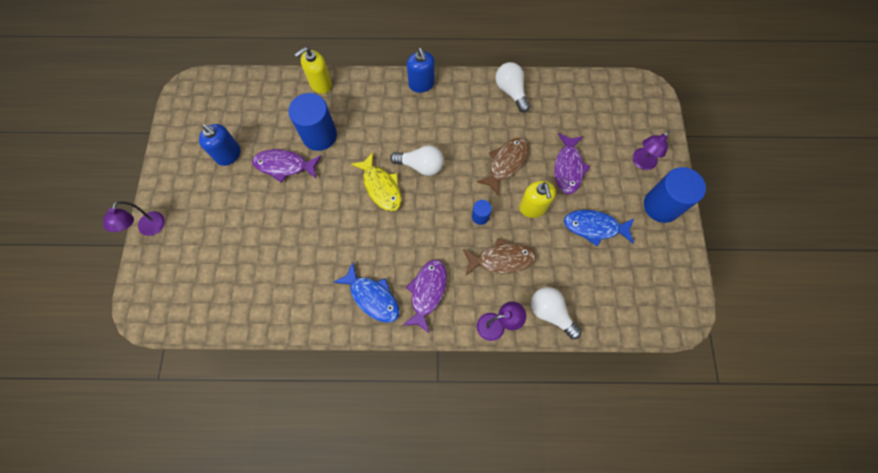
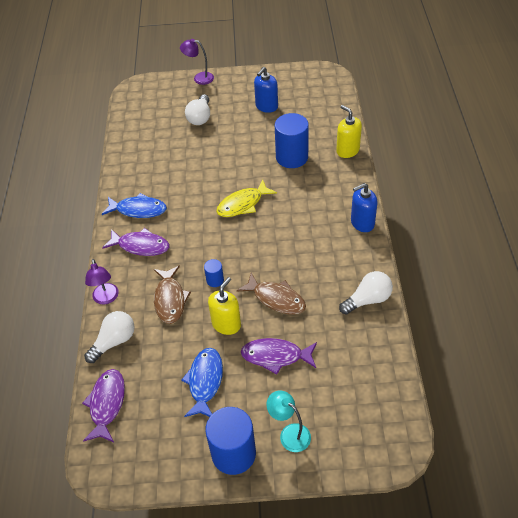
camera: 90 degrees right, 20 degrees down
purple fish [252,149,321,183] -> purple fish moved to [82,369,125,442]
blue fish [334,262,399,323] -> blue fish turned 120 degrees counterclockwise [102,193,167,218]
white light bulb [390,145,444,176] -> white light bulb moved to [185,94,210,125]
yellow soap dispenser [519,181,556,218] -> yellow soap dispenser turned 135 degrees clockwise [208,277,241,335]
purple lamp [633,131,670,170] -> turquoise lamp [266,390,311,452]

